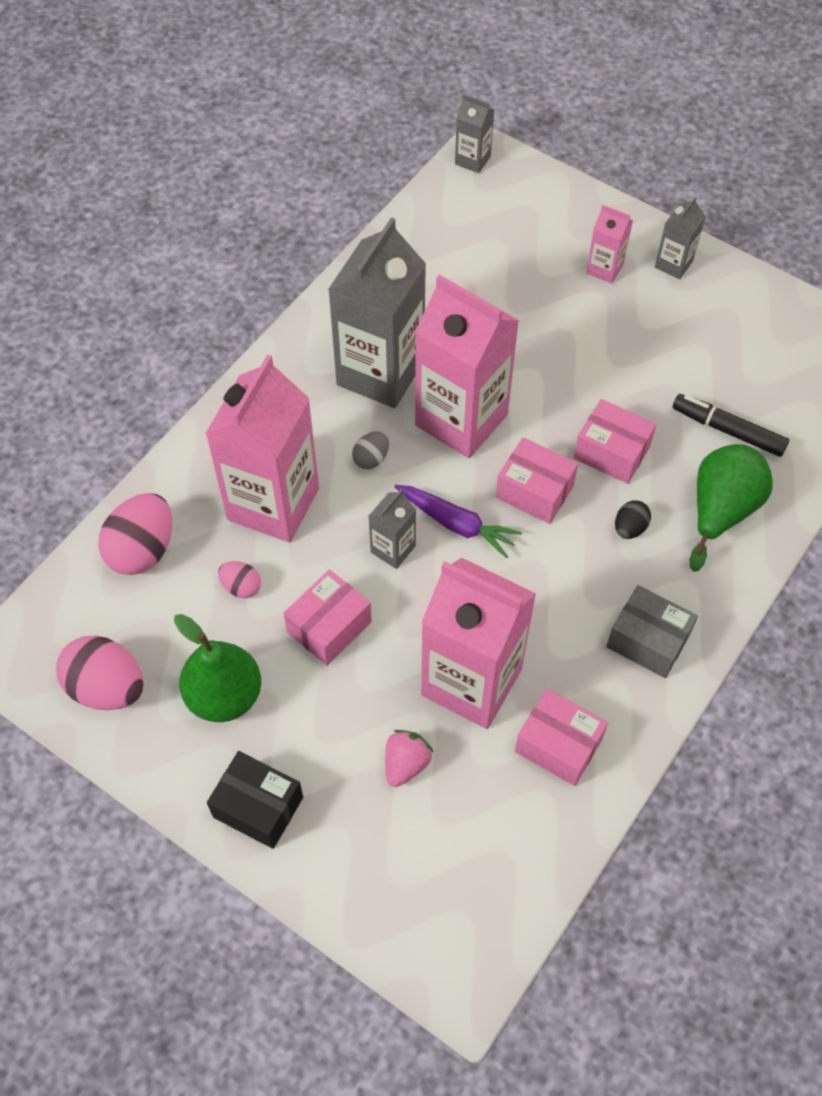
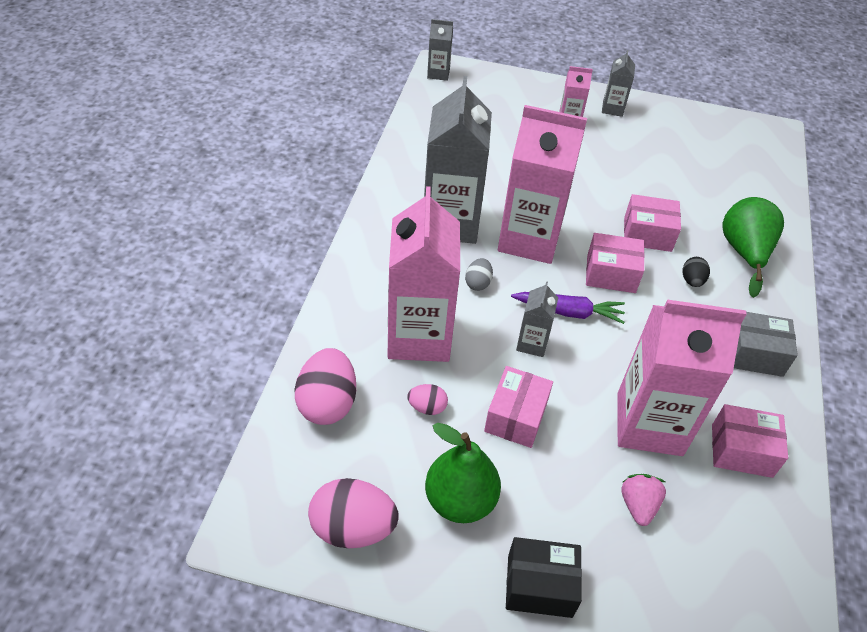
camera: 25 degrees left, 10 degrees down
black marker [673,394,789,457] -> none

